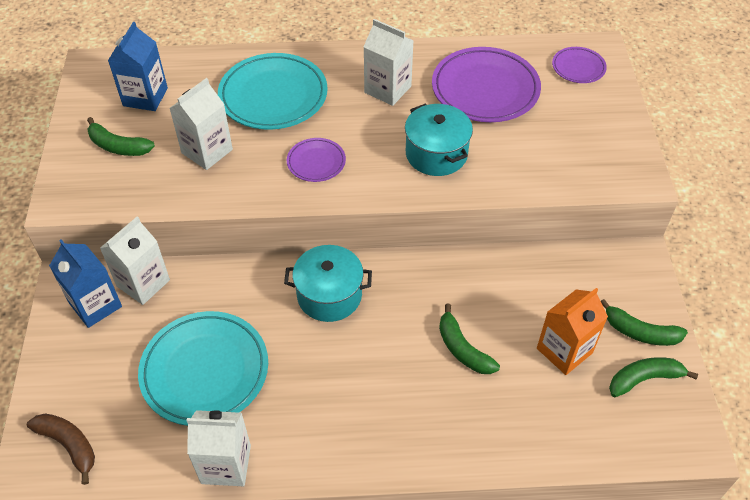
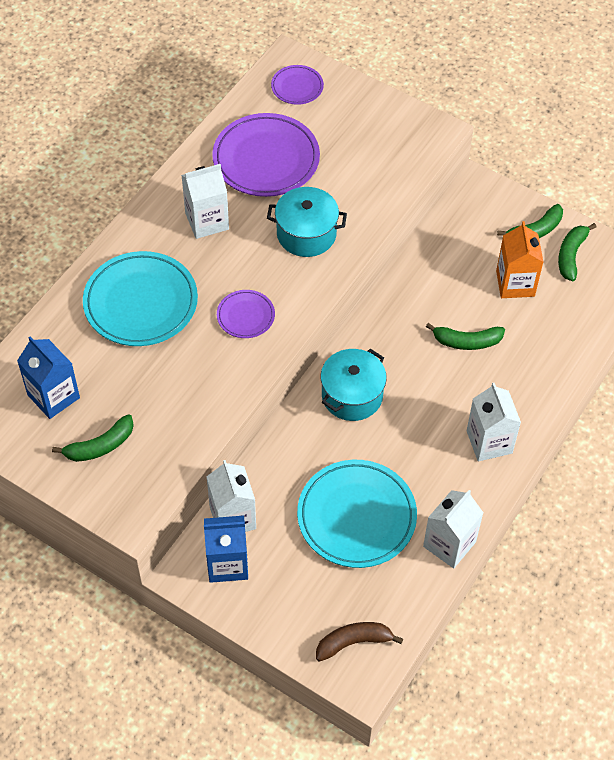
camera: 55 degrees left, 5 degrees up
white carton [170,78,233,170] -> white carton moved to [467,383,521,461]

